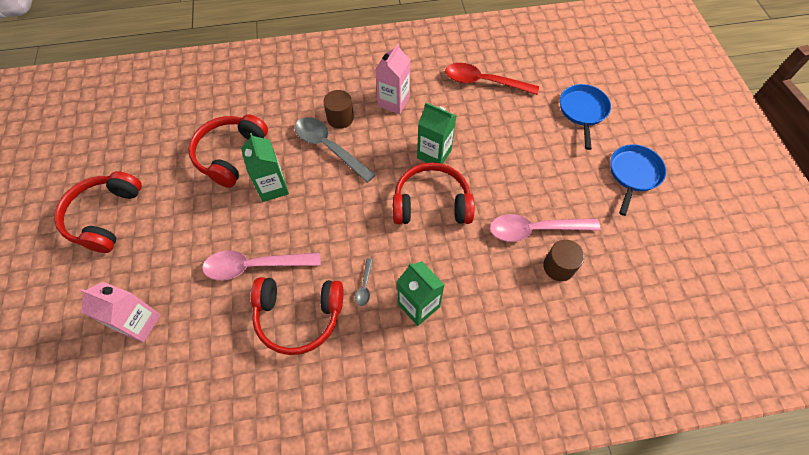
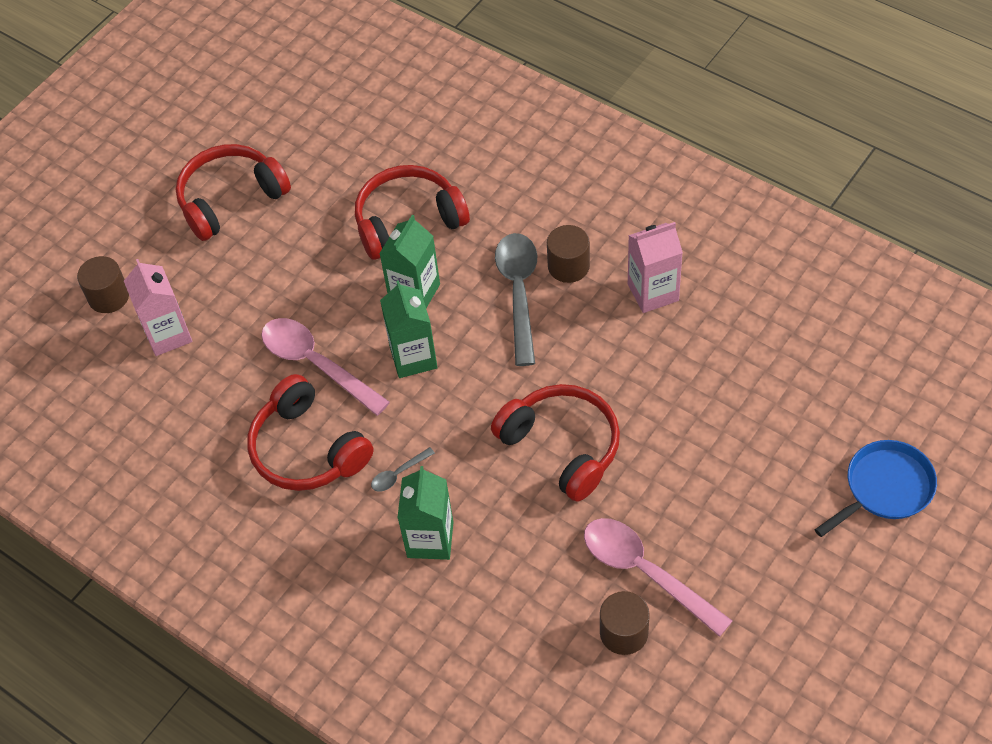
camera: 50 degrees right, 5 degrees down
green carton [417,102,456,164] -> green carton moved to [380,280,438,378]
red spoon [445,63,539,95] -> none
blue pan [610,144,666,216] -> none
none -> brown cylinder [77,256,129,313]

